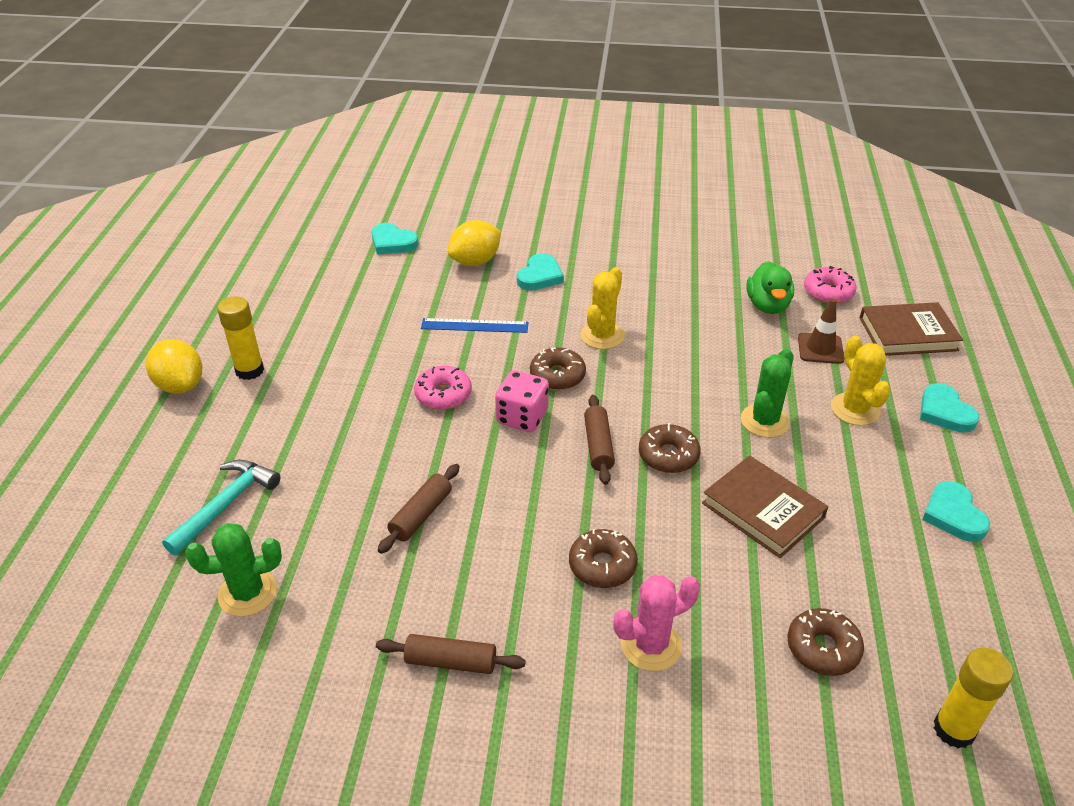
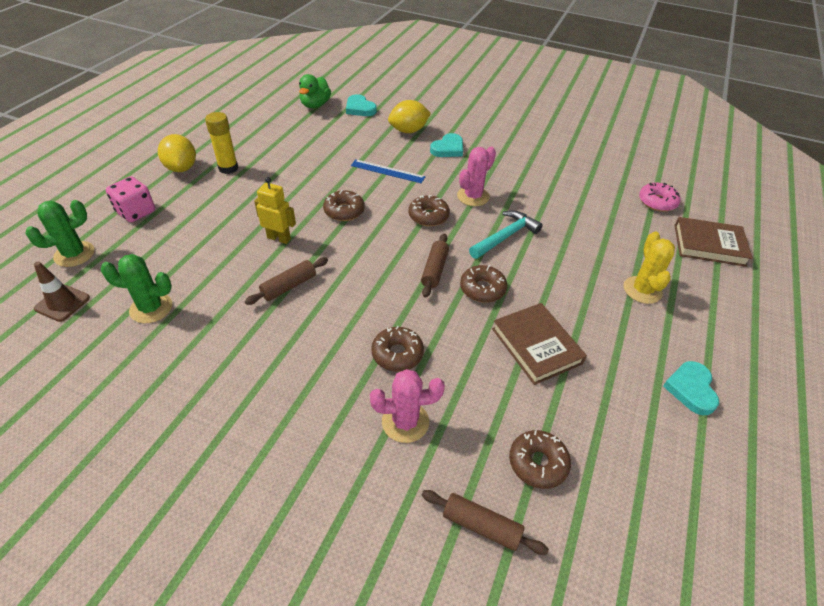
camera: 15 degrees right, 5 degrees up
turquoise hammer [162,460,281,556] -> turquoise hammer moved to [469,211,543,259]
brown rolling pin [376,634,526,674] -> brown rolling pin moved to [422,490,549,555]
pink donut [414,366,472,410] -> brown donut [323,190,365,221]
pink dice [495,370,549,432] -> pink dice moved to [106,176,155,222]
yellow cactus [580,267,625,349] -> pink cactus [457,147,496,206]
green cactus [741,349,794,438] -> green cactus moved to [25,200,94,267]
green duck [746,261,794,314] -> green duck moved to [299,74,331,108]
brown traffic cone [798,298,845,364] -> brown traffic cone moved to [34,262,90,322]
turquoise heart [920,383,980,433] -> none
yellow glue stick [934,648,1013,749] -> none
none -> yellow robot [254,177,296,244]

